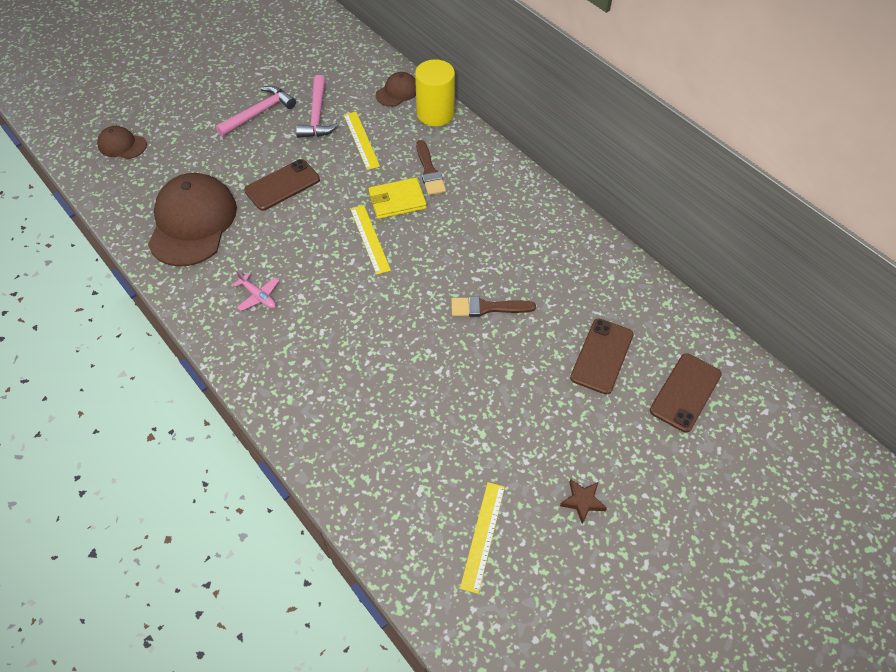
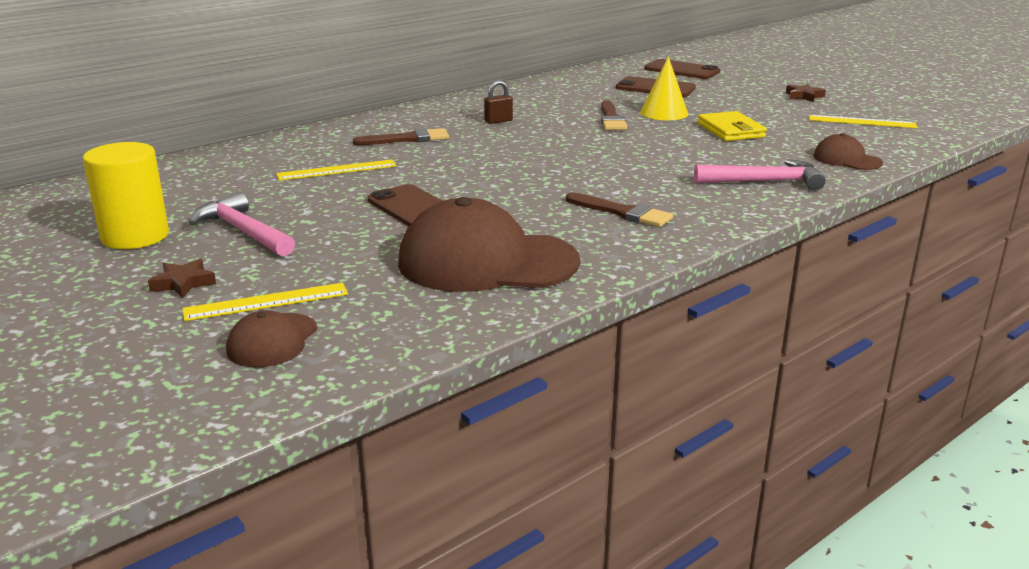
camera: 90 degrees left, 30 degrees down
pink plane [233,271,279,311] -> brown brush [566,192,673,227]
pink hammer [296,75,339,138] -> pink hammer moved to [694,159,826,191]
yellow ruler [350,205,391,275] -> yellow ruler moved to [182,283,348,321]
yellow wallet [369,178,427,219] -> yellow wallet moved to [698,111,767,141]
brown cap [376,72,416,107] -> brown cap moved to [813,133,883,170]
yellow cylinder [415,59,455,126] -> yellow cylinder moved to [83,142,169,249]
none -> brown star [148,259,216,298]
none -> brown padlock [484,80,513,124]
none -> yellow cone [640,56,688,120]

